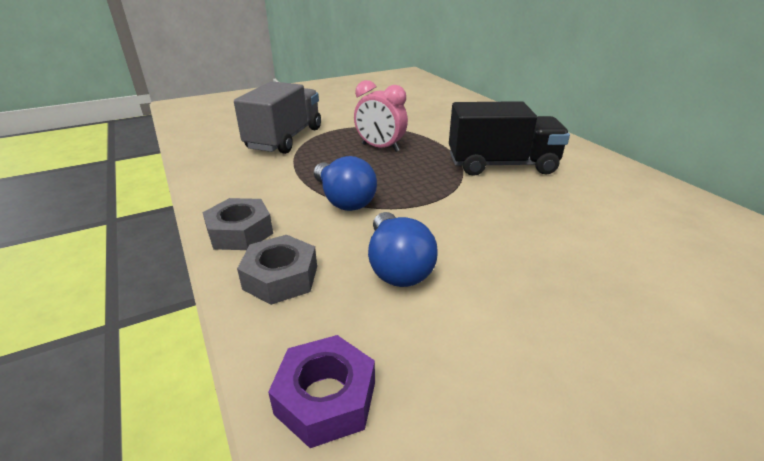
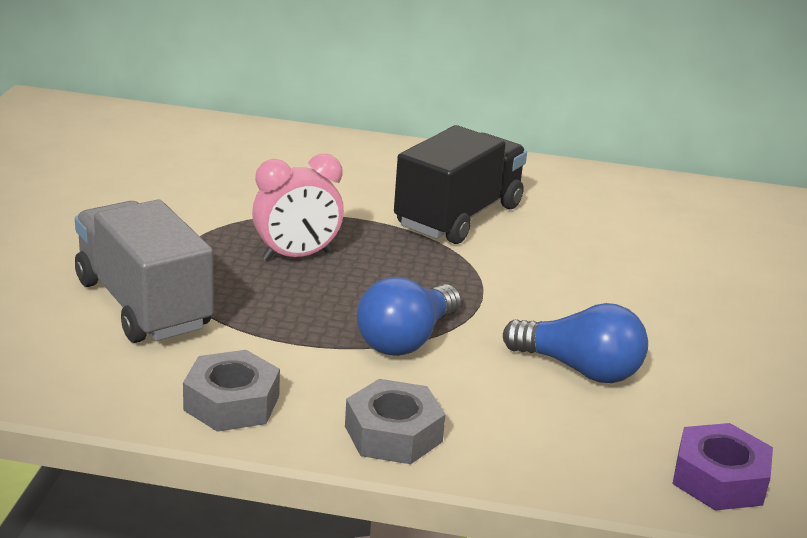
camera: 55 degrees left, 5 degrees down
grey nut [237,235,317,305] -> grey nut moved to [183,350,280,432]
blue light bulb [314,156,377,211] -> blue light bulb turned 120 degrees clockwise [357,277,461,356]

